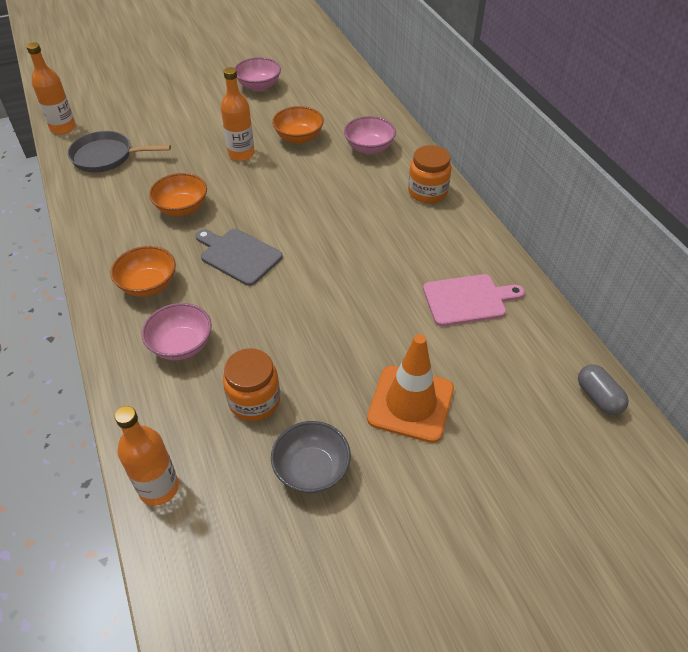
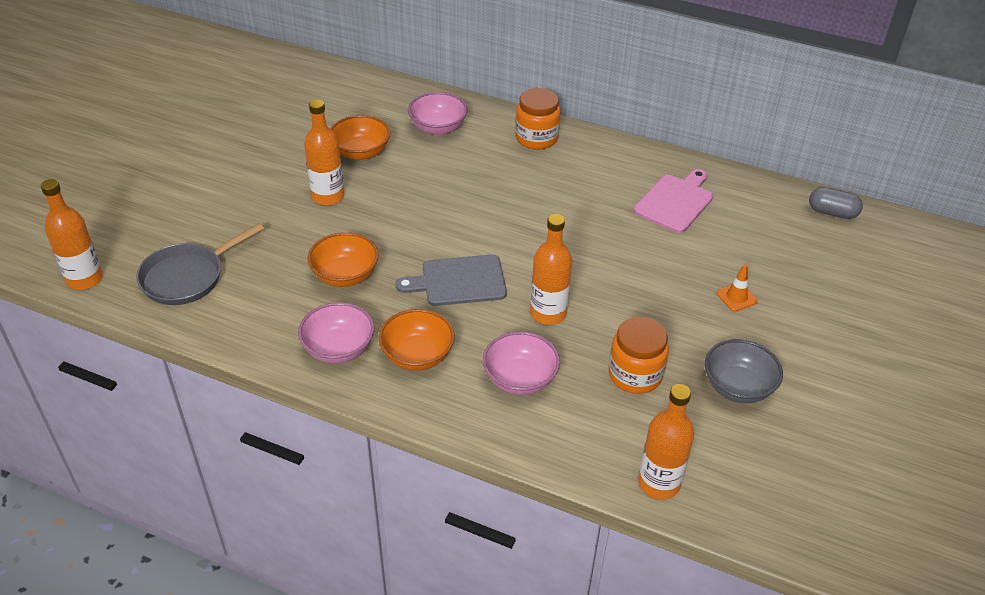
camera: 45 degrees left, 5 degrees down
pink bowl [235,57,281,91] -> pink bowl moved to [298,302,374,364]
orange traffic cone [367,334,454,443] -> orange traffic cone [716,264,758,312], size x0.43
none -> orange bottle [530,214,572,325]

